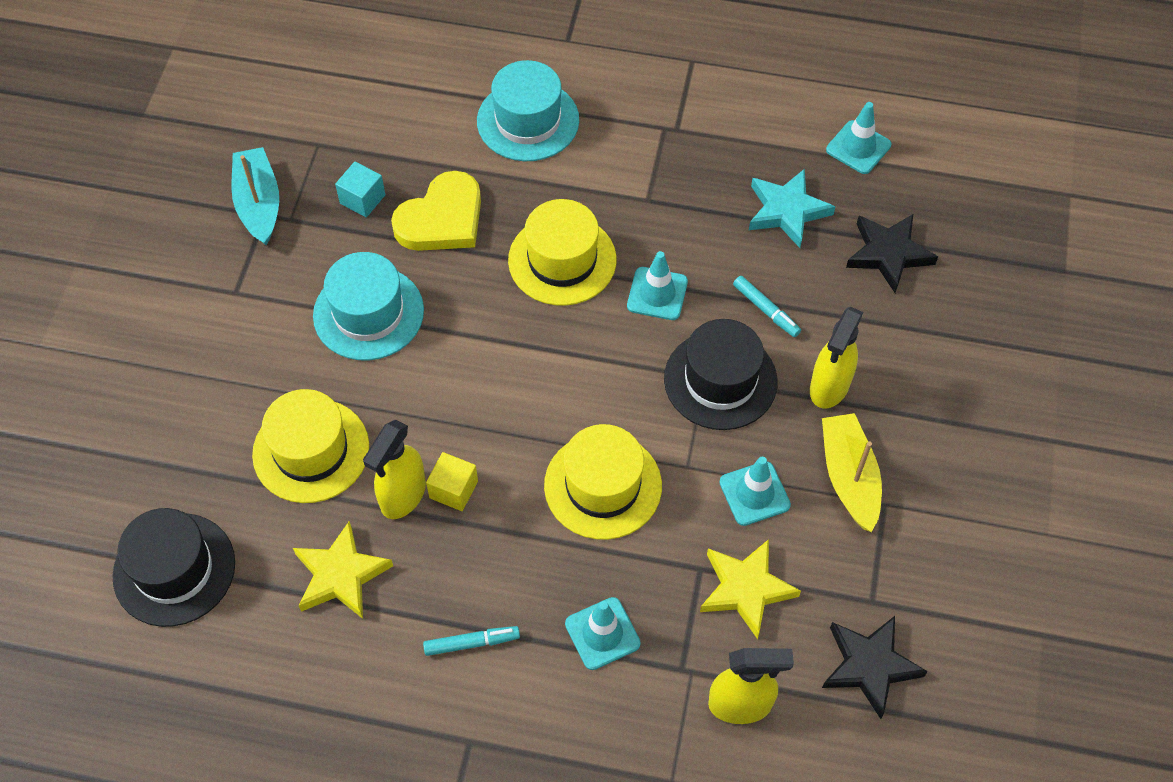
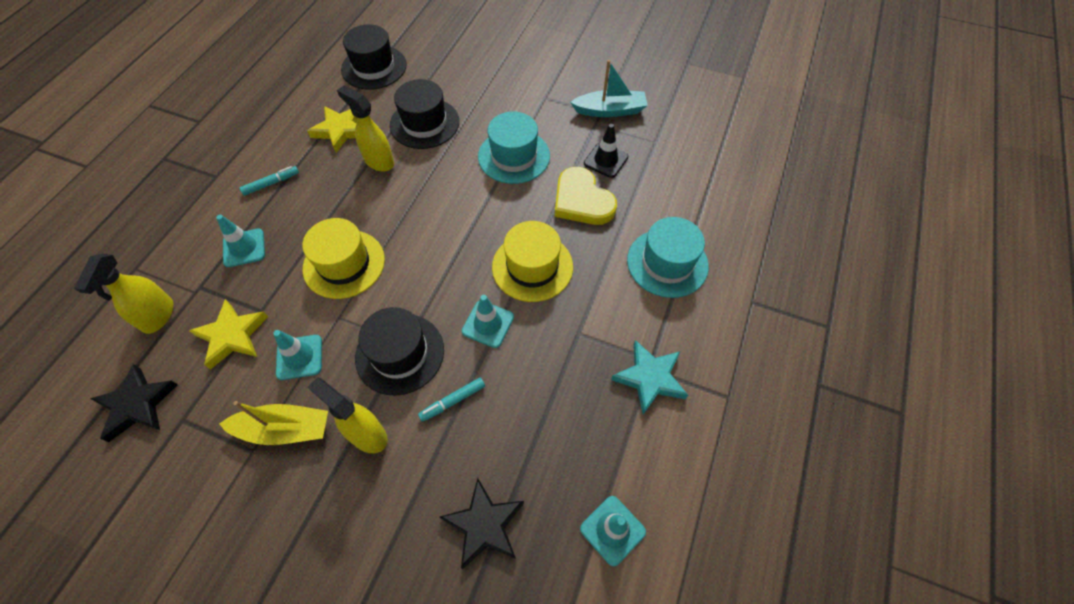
camera: 100 degrees right, 0 degrees up
yellow hat [252,389,369,503] -> black hat [390,79,459,149]
turquoise cube [335,162,385,217] -> black traffic cone [584,124,628,178]
turquoise marker [423,626,520,656] -> turquoise marker turned 120 degrees counterclockwise [240,166,299,196]
yellow cube [426,452,478,511] -> none
turquoise star [749,169,836,248] -> turquoise star moved to [611,340,688,414]

